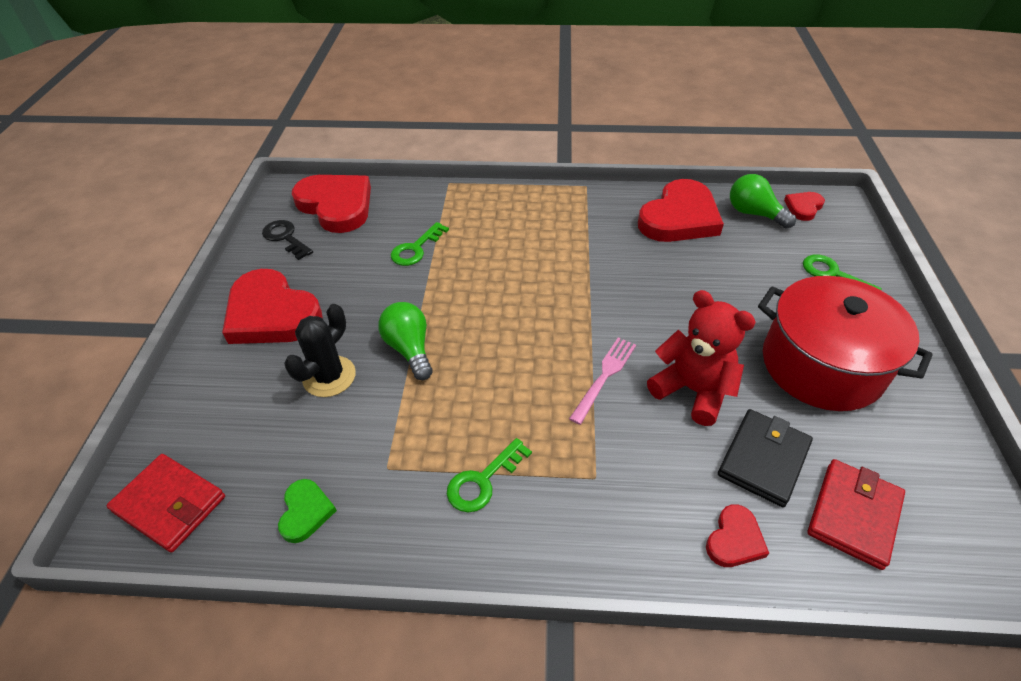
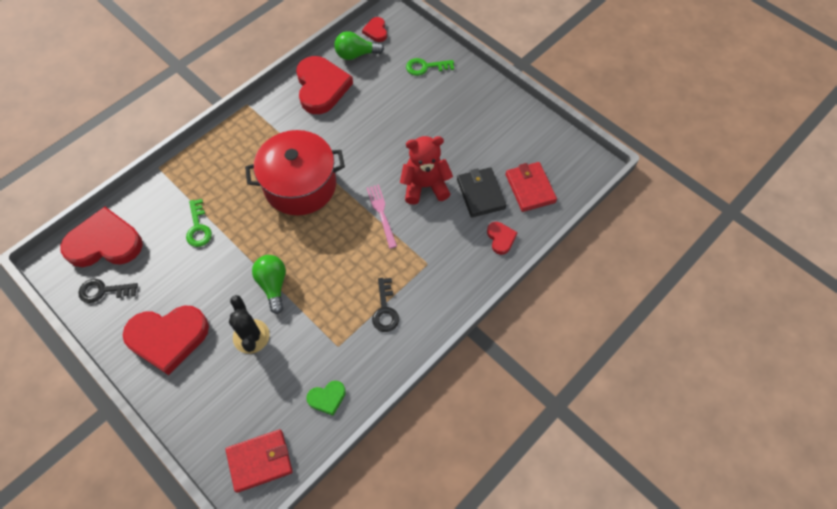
camera: 50 degrees left, 15 degrees up
green heart [278,479,337,543] -> green heart turned 120 degrees clockwise [306,381,346,416]
green light bulb [378,302,433,380] -> green light bulb turned 60 degrees clockwise [252,255,286,314]
green key [447,438,532,512] -> black key [372,278,399,332]
red pot [758,276,933,411] -> red pot moved to [245,130,345,215]

